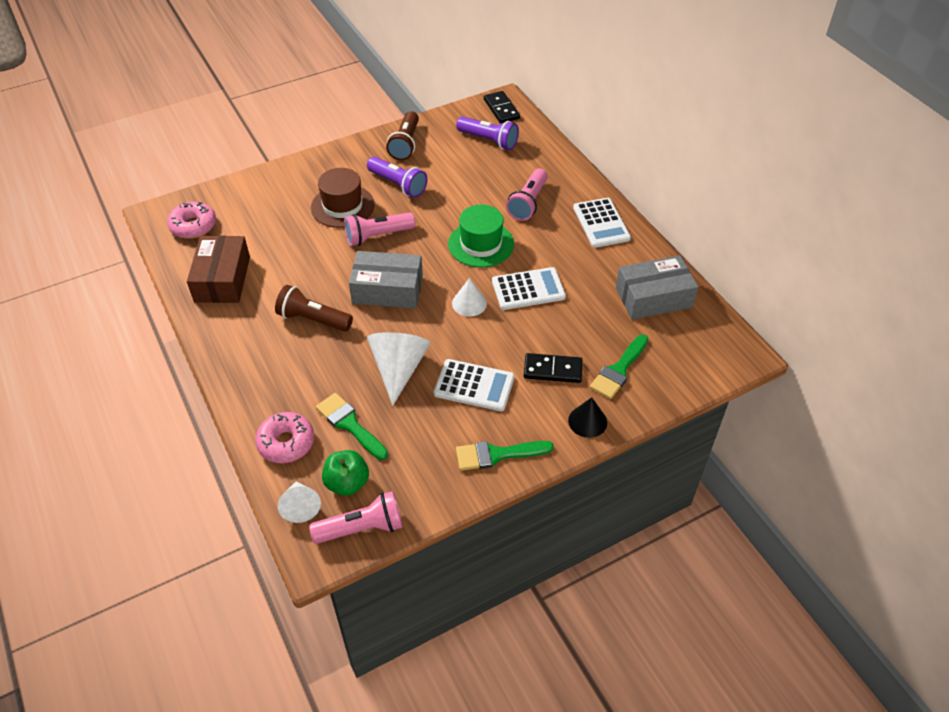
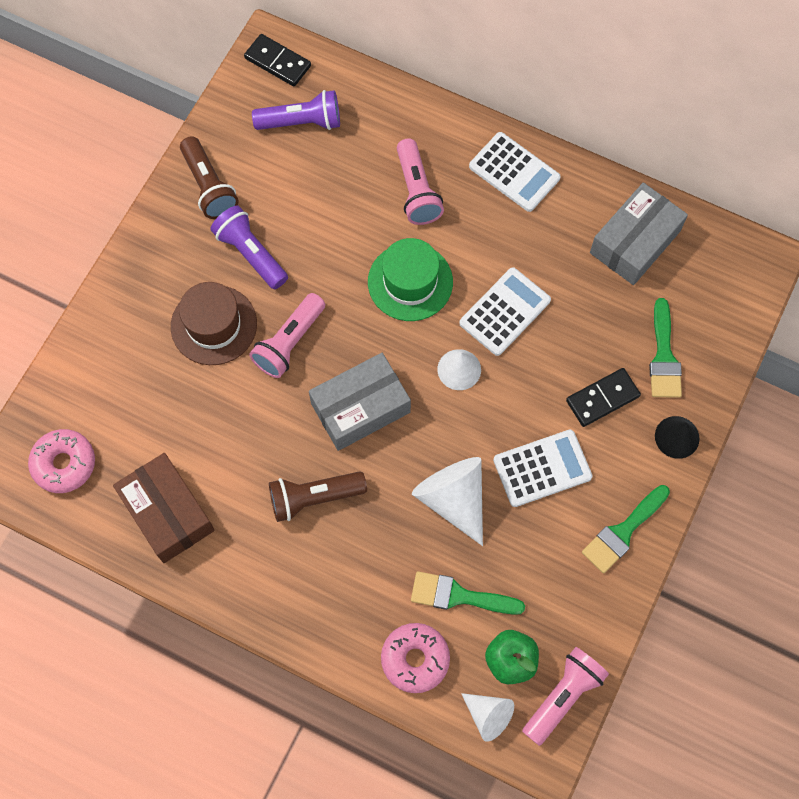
camera: 35 degrees left, 20 degrees up
purple flashlight [367,157,428,198] -> purple flashlight turned 135 degrees counterclockwise [210,205,288,289]

